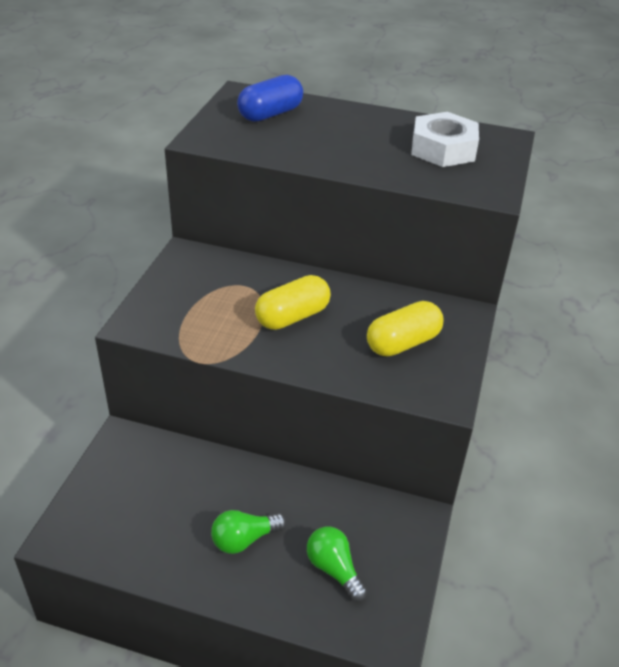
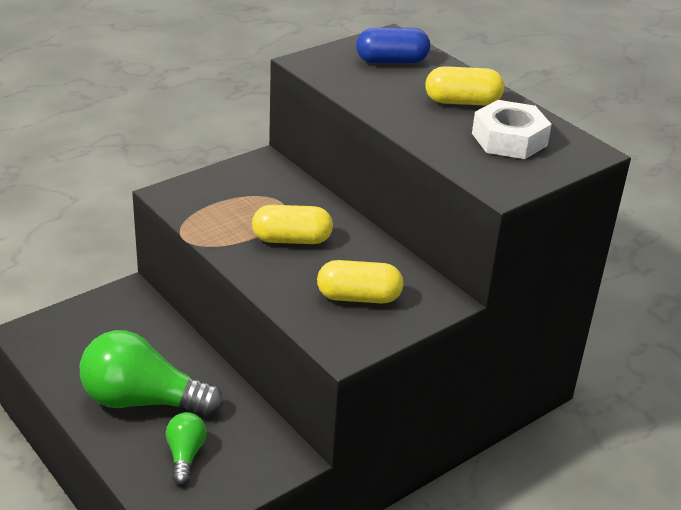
camera: 35 degrees right, 5 degrees down
green light bulb [211,510,286,554] -> green light bulb [80,330,223,417], size x1.99
none -> yellow capsule [425,66,504,105]

